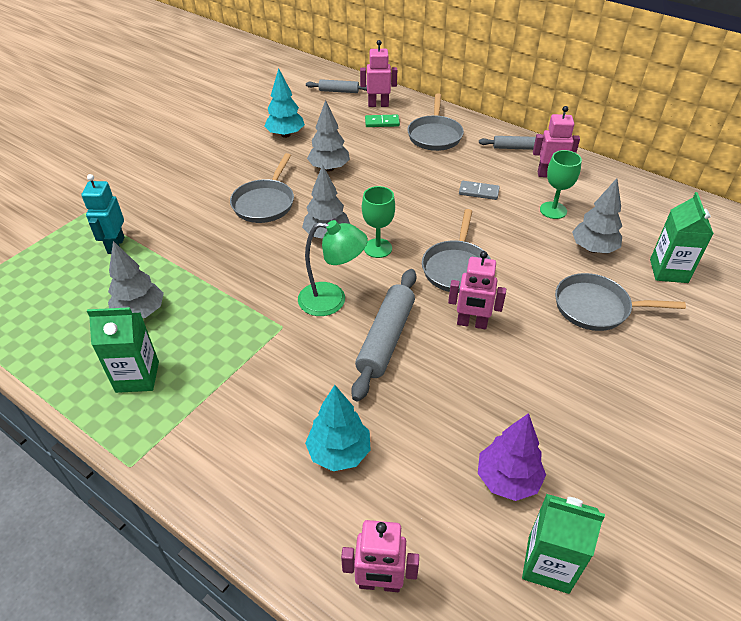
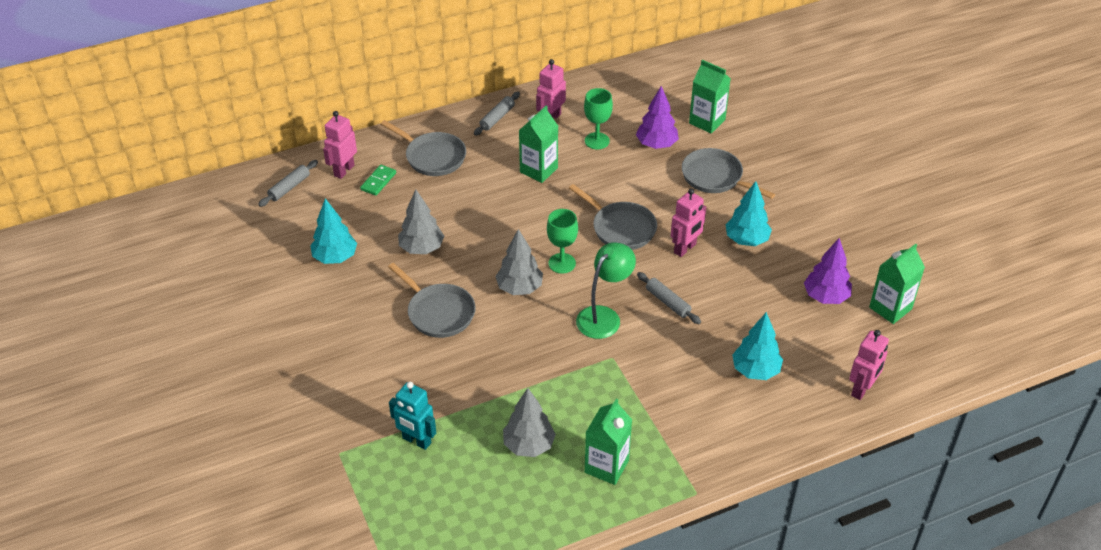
camera: 60 degrees left, 0 degrees up
grey rolling pin [351,269,417,402] -> grey rolling pin [637,272,701,324], size x0.58
grey domino [459,181,500,200] -> green carton [519,106,558,183]
grey pan [555,273,686,331] -> grey pan turned 90 degrees clockwise [682,148,775,199]
grey tree [572,178,622,253] -> purple tree [636,86,679,149]
none -> turquoise tree [726,181,772,246]

